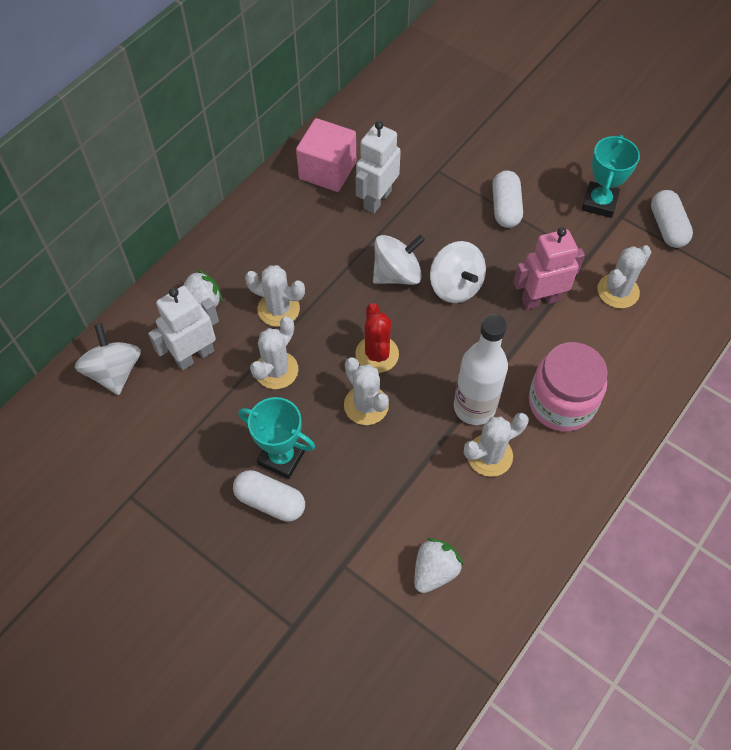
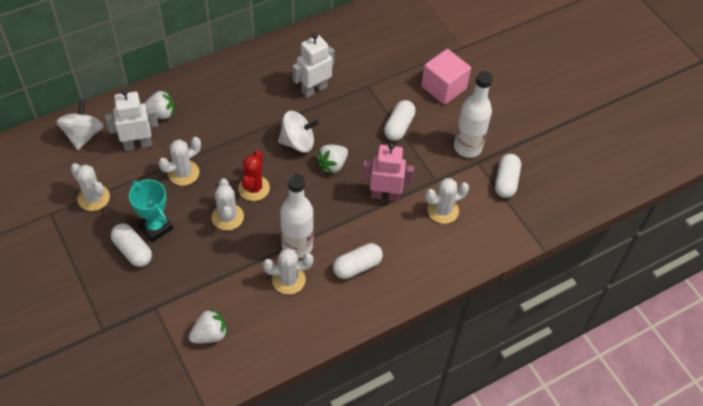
camera: 20 degrees right, 5 degrees down
white cactus [245,265,305,327] -> white cactus moved to [70,163,110,211]
pink cube [296,118,356,192] -> pink cube moved to [421,49,471,105]
white spinning top [430,241,486,303] -> white strawberry [316,145,348,174]
pink jar [529,342,608,431] -> white capsule [333,243,383,279]
turquoise trophy [582,135,640,218] -> white bottle [454,71,493,158]

